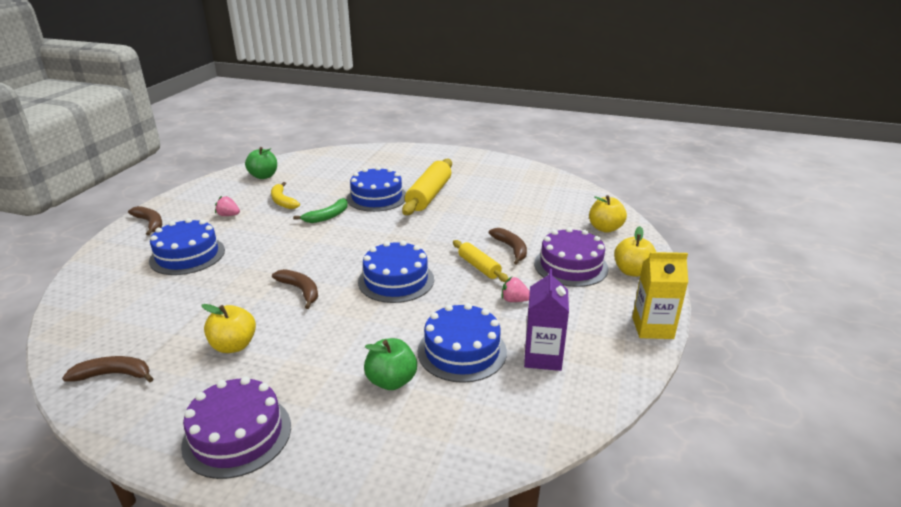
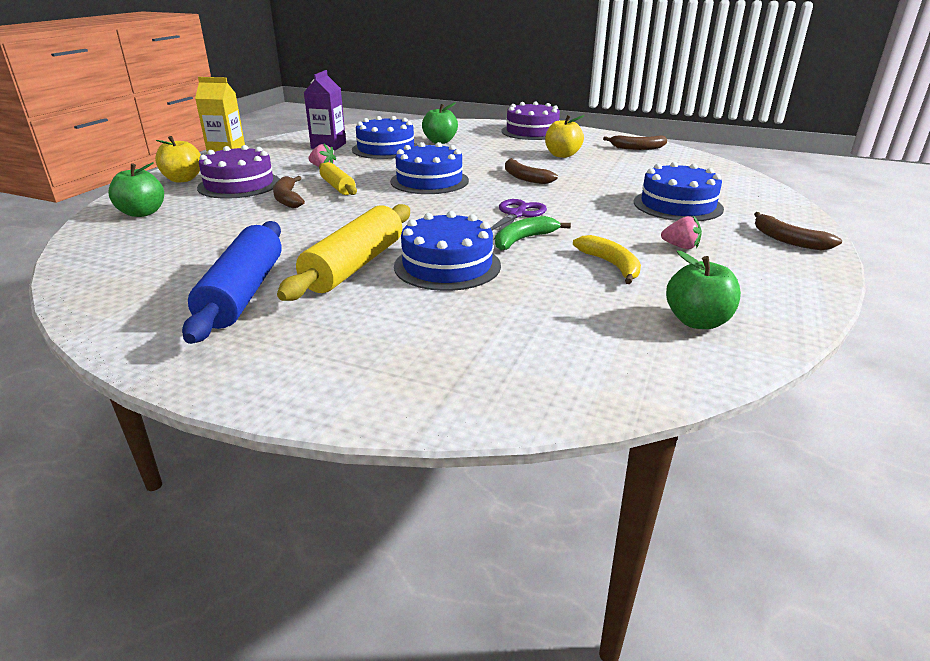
camera: 175 degrees left, 0 degrees up
yellow apple [589,195,627,233] -> green apple [108,162,164,217]
none -> blue rolling pin [182,221,282,344]
none -> purple scissors [491,199,547,240]

